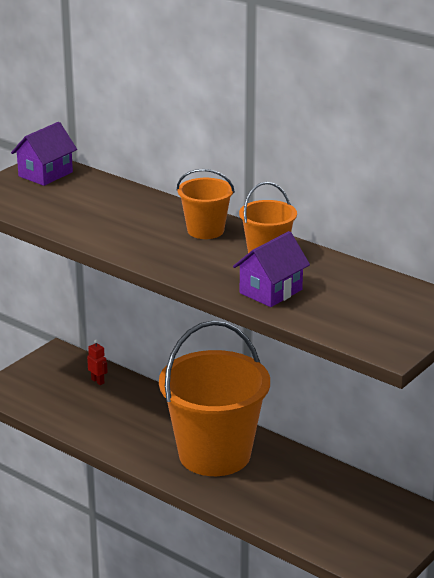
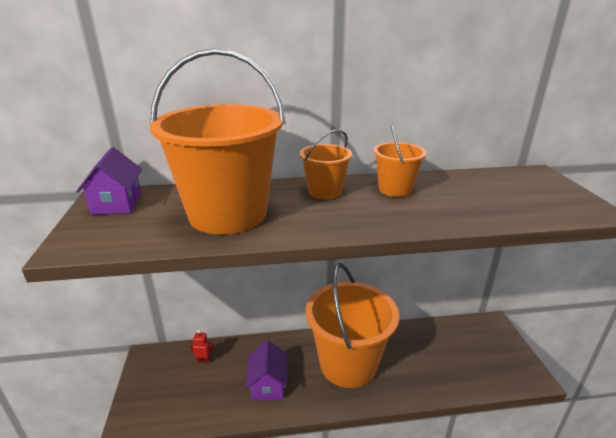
camera: 45 degrees left, 0 degrees up
purple house [233,231,310,307] -> purple house moved to [245,340,288,401]
none -> orange bucket [150,48,286,235]

